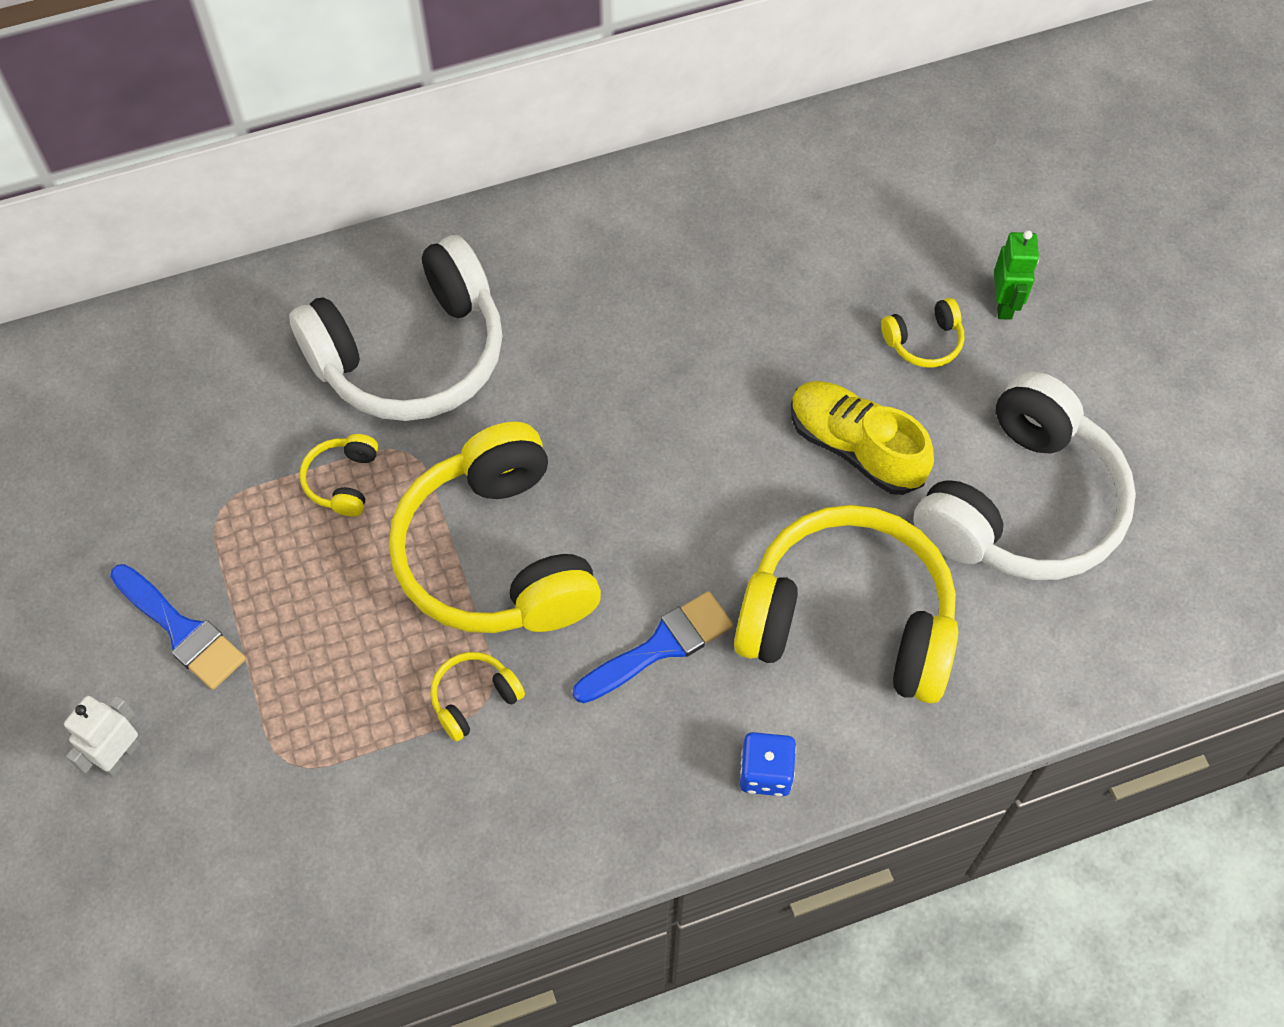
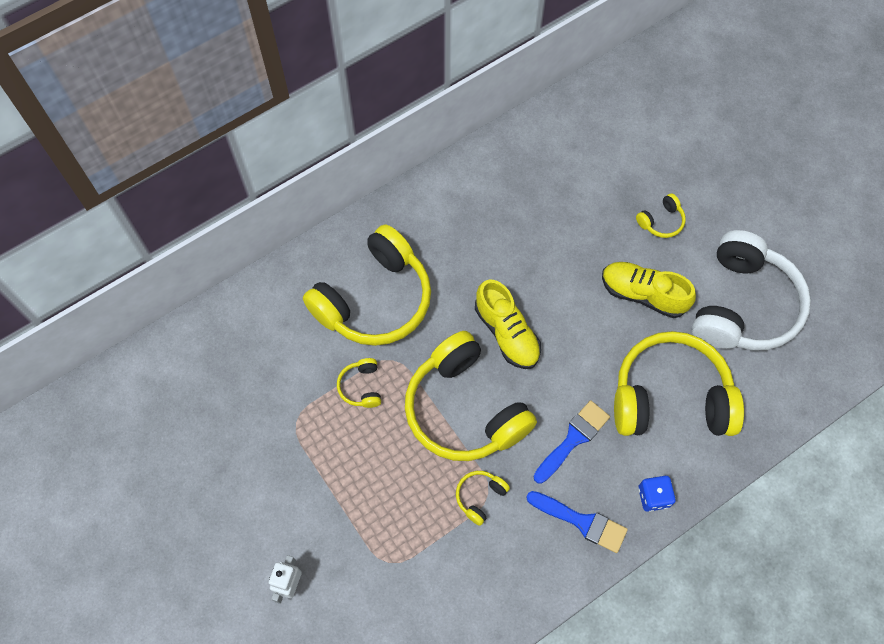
camera: 15 degrees left, 5 degrees up
blue brush [110,564,246,690] -> blue brush moved to [526,491,628,553]
white headphones [289,235,502,421] -> yellow headphones [303,224,431,346]
green robot [994,230,1039,320] -> none
none -> yellow shoe [475,279,541,369]

